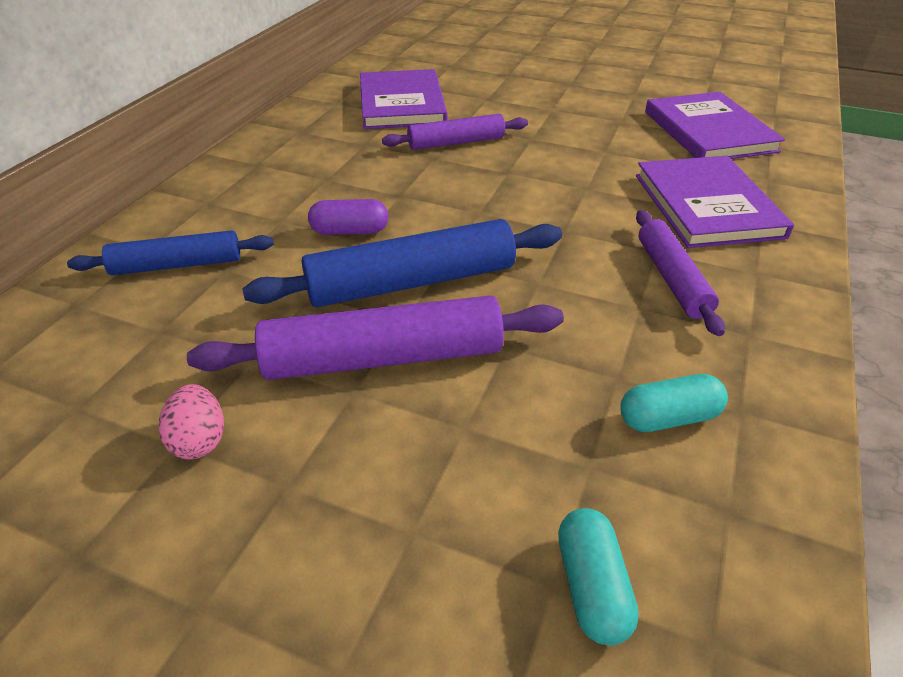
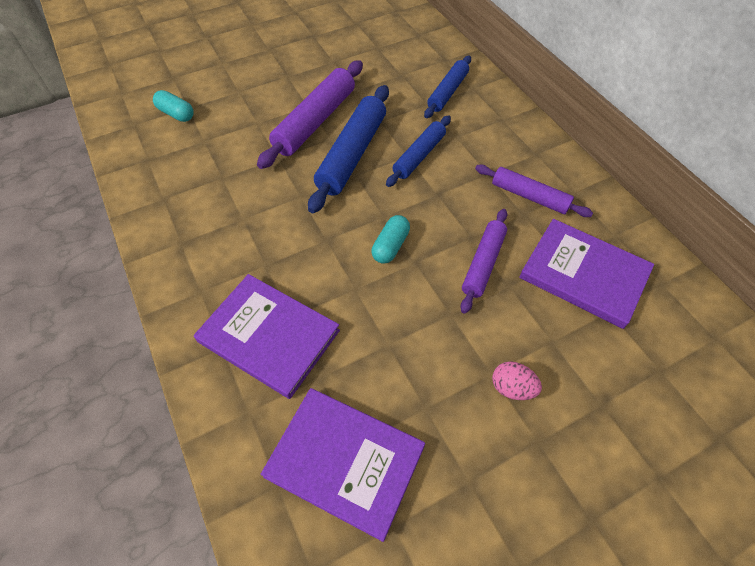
camera: 130 degrees right, 15 degrees up
pink egg [159,384,224,459] -> pink egg moved to [492,361,542,400]
purple capsule [308,199,388,235] -> blue rolling pin [386,115,451,187]
turquoise capsule [620,374,728,432] -> turquoise capsule moved to [372,215,410,264]
purple rolling pin [636,210,725,336] -> purple rolling pin moved to [475,165,593,217]

